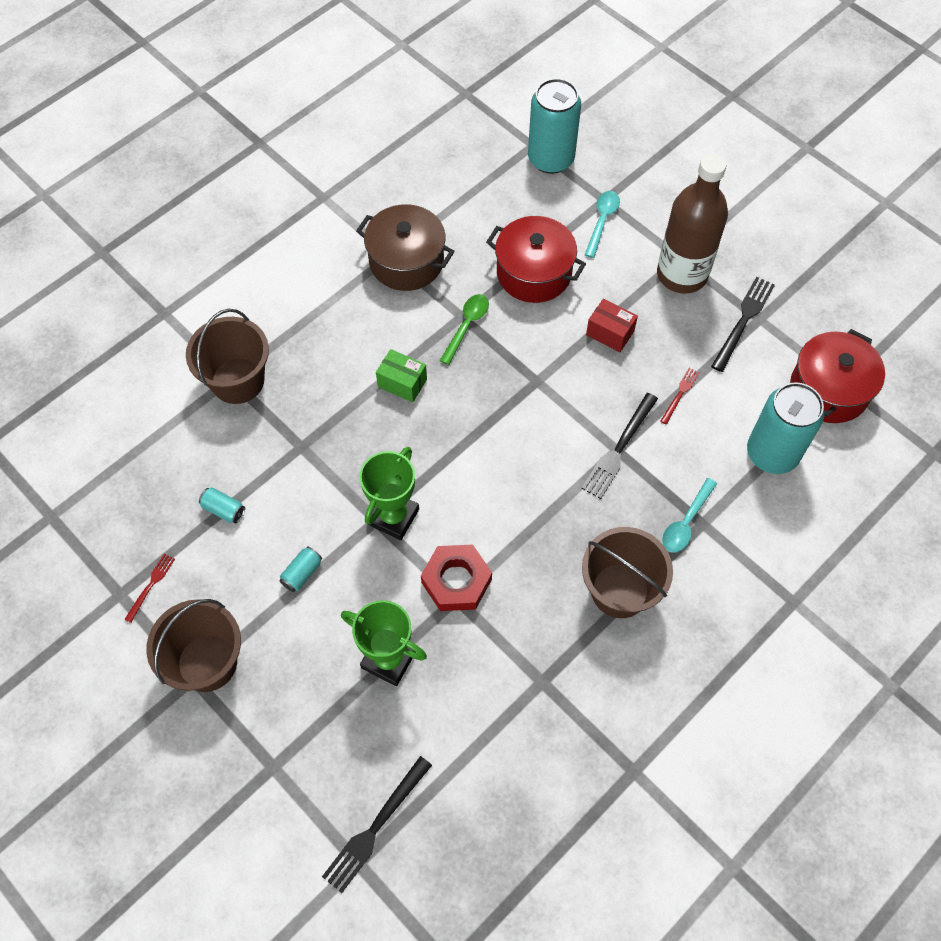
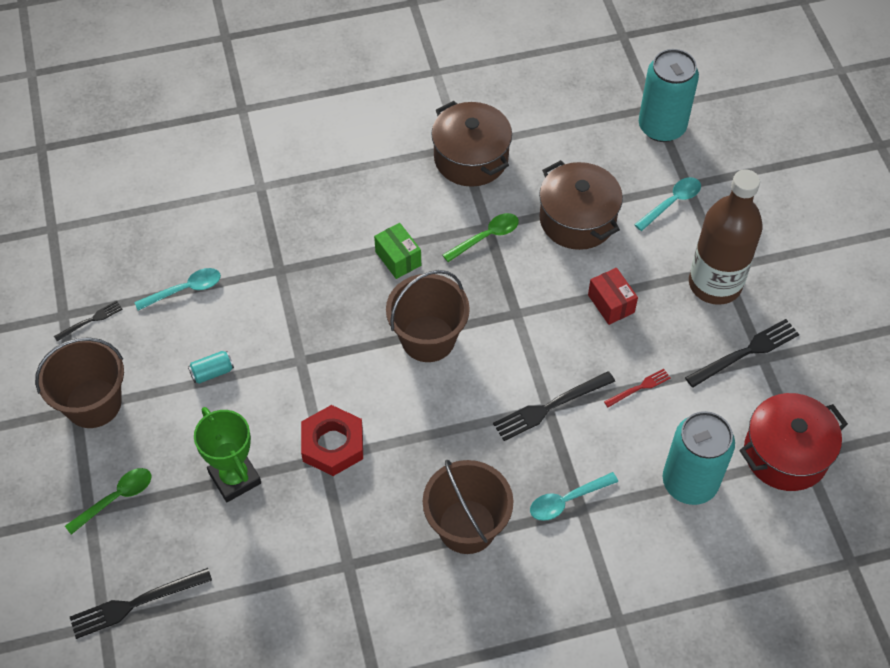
camera: 30 degrees right, 5 degrees down
red fork [124,554,175,623] -> black fork [54,301,123,341]
brown bucket [186,309,269,404] -> brown bucket moved to [386,270,470,362]
turquoise can [199,487,245,523] -> turquoise spoon [134,268,221,310]
green trophy [359,447,419,540] -> none
red pot [486,216,586,303] -> brown pot [539,160,623,250]
none -> green spoon [65,468,151,535]

